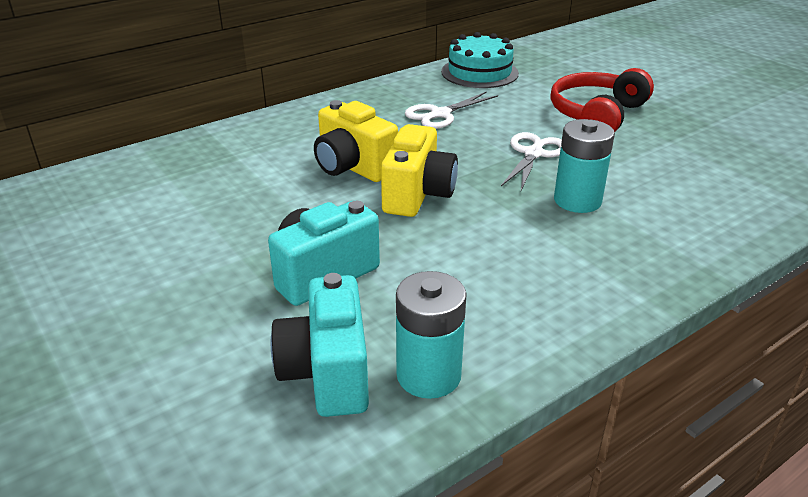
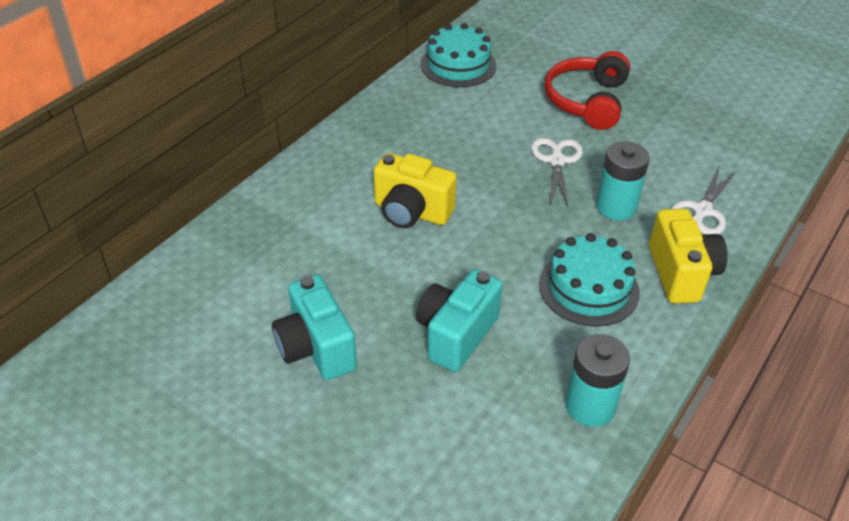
camera: 20 degrees left, 10 degrees up
turquoise camera [271,273,369,417] -> turquoise camera moved to [272,275,357,380]
yellow camera [381,124,458,217] -> yellow camera moved to [649,209,728,304]
white scissors [405,91,498,129] -> white scissors moved to [671,168,736,234]
none -> turquoise cake [539,233,640,327]

